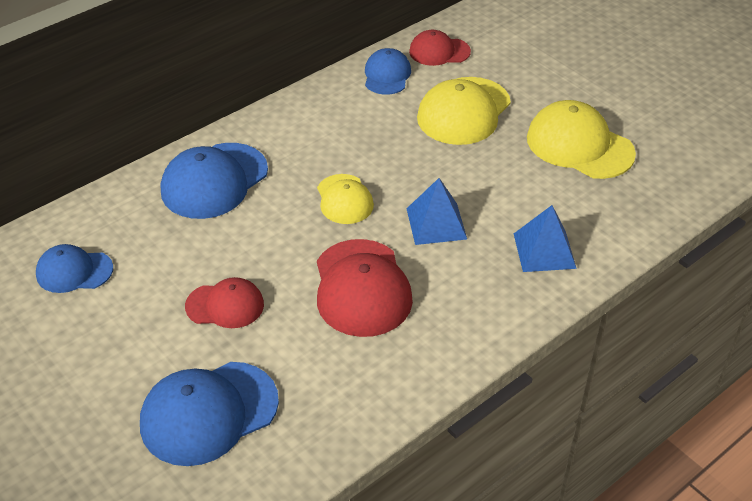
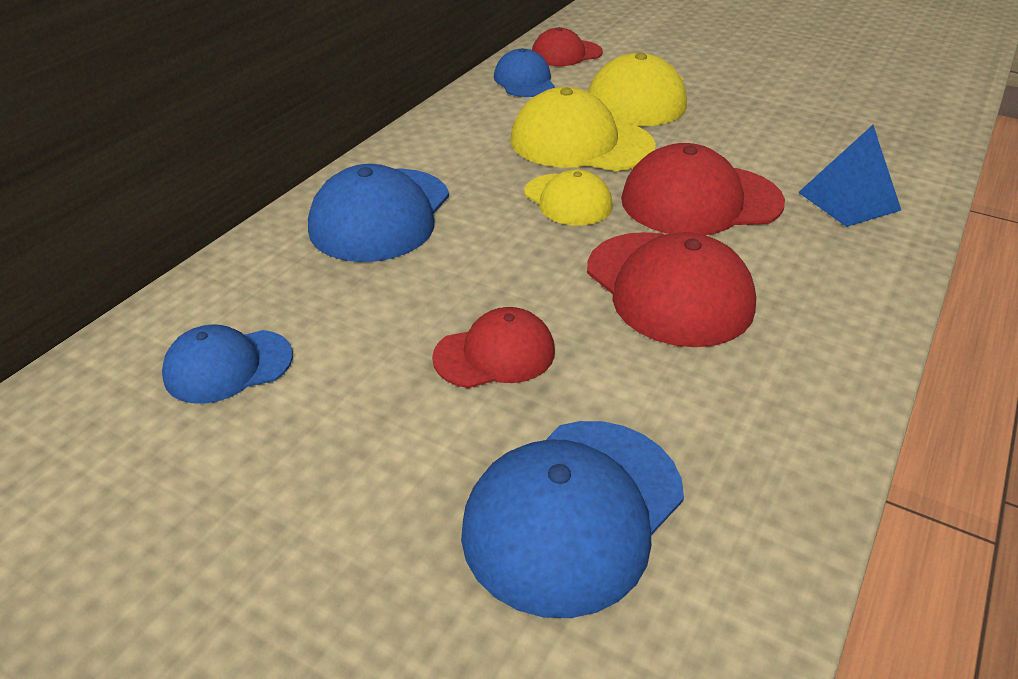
camera: 20 degrees left, 5 degrees down
blue pyramid [406,178,467,245] -> red cap [621,143,785,235]
yellow cap [527,100,636,179] -> yellow cap moved to [510,87,656,171]

